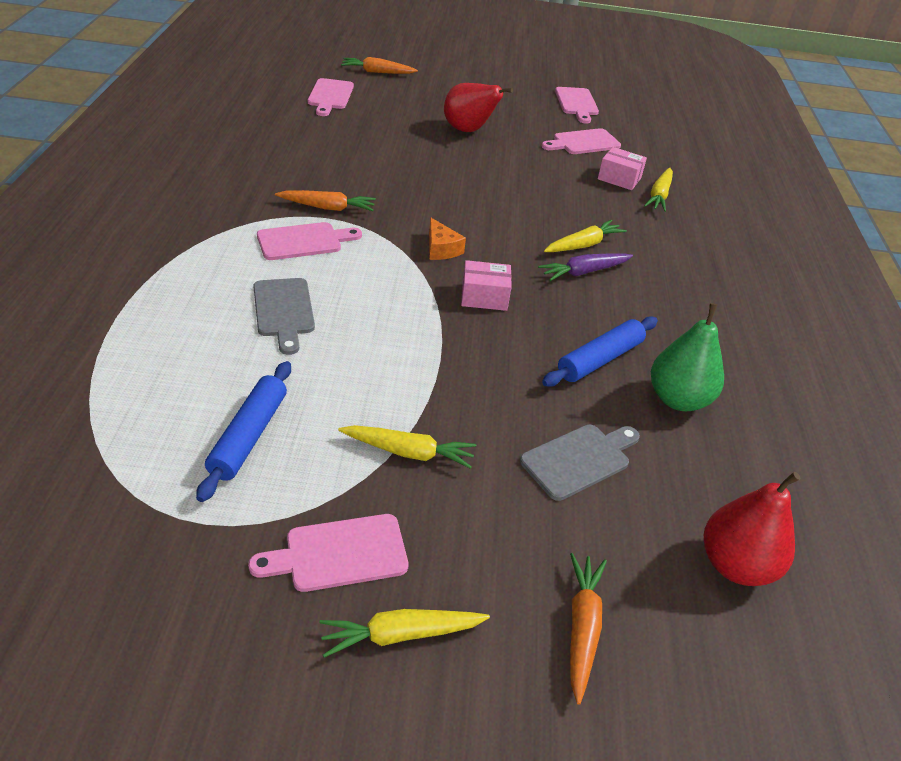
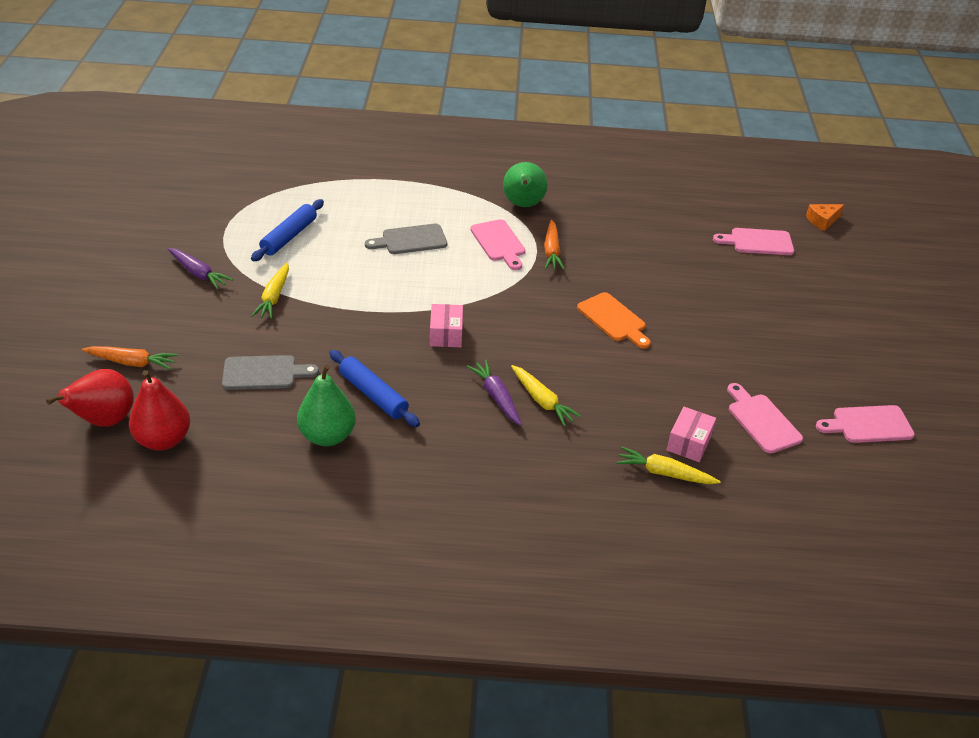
camera: 90 degrees right, 0 degrees up
blue rolling pin [196,361,291,502] -> blue rolling pin turned 75 degrees counterclockwise [251,199,324,261]
pink cutting board [248,514,408,592] -> purple carrot [168,248,233,290]
yellow carrot [319,609,490,658] -> none
orange carrot [341,57,418,74] -> none
orange cheese [429,217,466,260] -> orange cheese moved to [806,204,844,231]
red pear [444,83,513,132] -> red pear moved to [46,369,134,427]
grey cutting board [520,424,640,501] -> grey cutting board turned 60 degrees counterclockwise [222,355,319,390]
none -> green pear [503,162,547,207]
none -> orange cutting board [577,292,651,349]

